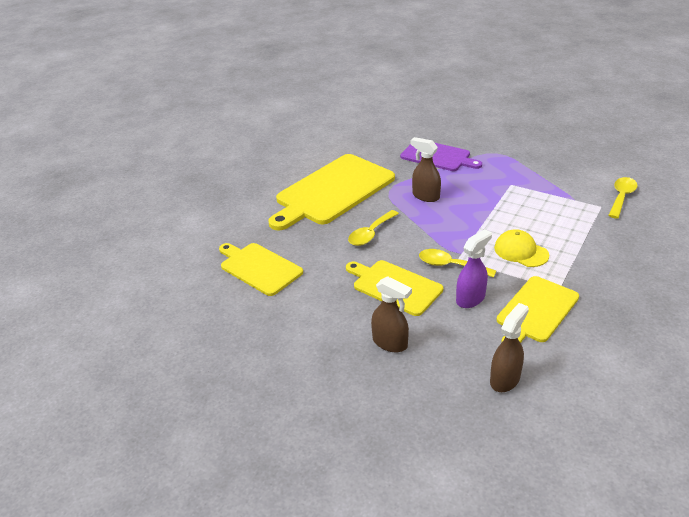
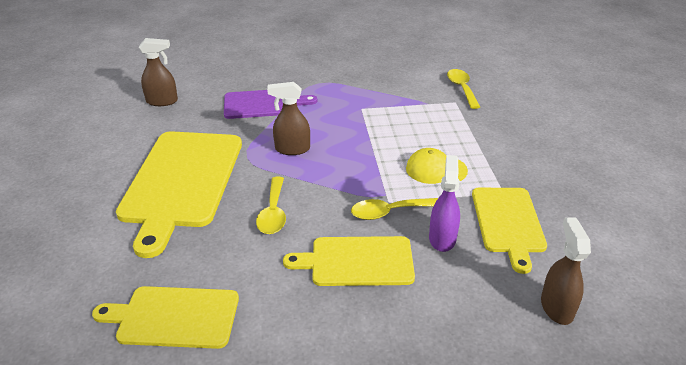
camera: 40 degrees left, 0 degrees up
brown spray bottle [371,276,412,352] -> brown spray bottle moved to [139,38,178,106]

